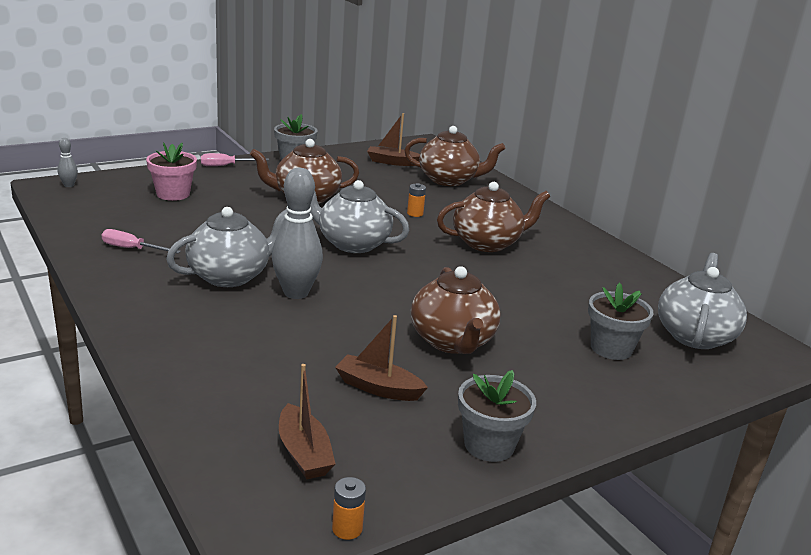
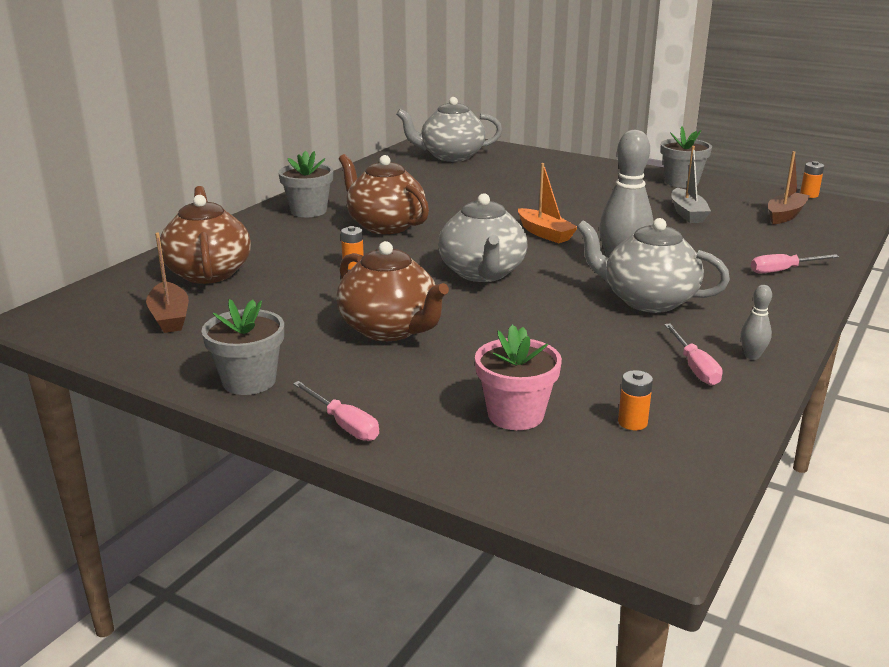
camera: 115 degrees left, 0 degrees up
grey bowling pin [58,138,78,187] -> grey bowling pin moved to [741,285,772,360]
brown boat [335,315,428,401] -> grey boat [671,146,711,223]
brown teapot [411,266,501,354] -> none
grey flower pot [588,283,654,360] -> grey flower pot moved to [278,150,333,217]
none -> orange boat [518,163,577,243]
none -> orange battery [618,370,653,430]
none -> pink screwdriver [751,254,839,274]

